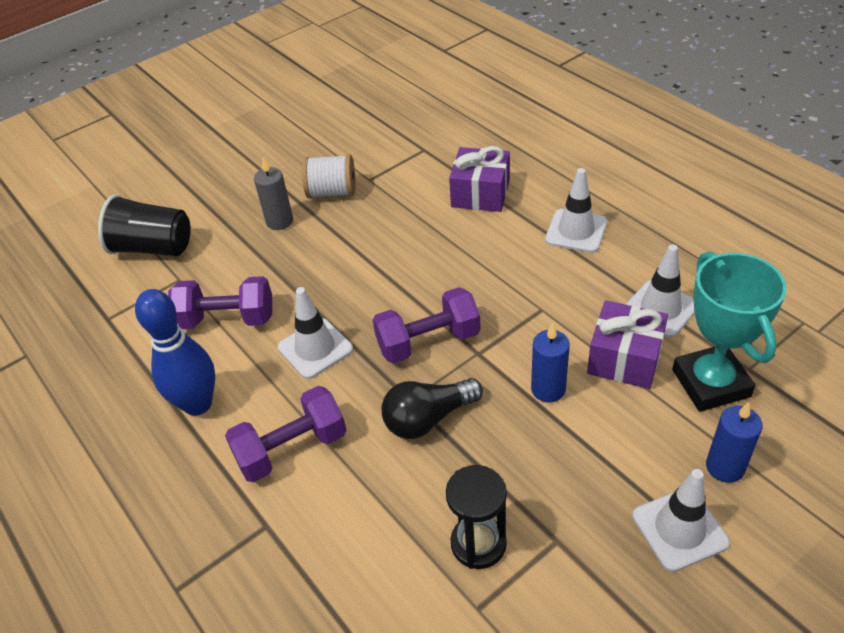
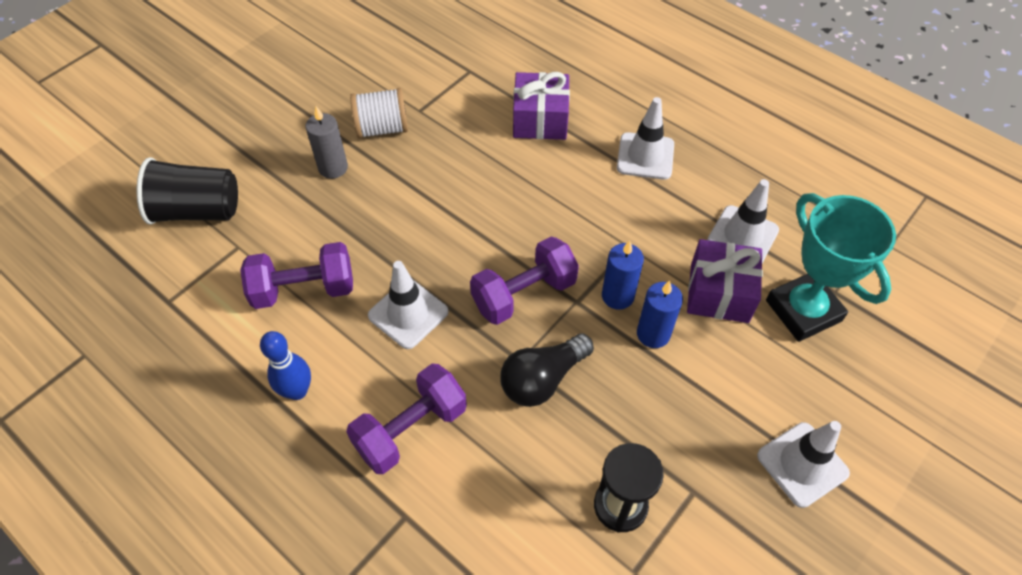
camera: 15 degrees left, 10 degrees up
blue bowling pin [135,289,215,416] -> blue bowling pin [260,331,311,400], size x0.66
blue candle [706,402,763,483] -> blue candle moved to [602,240,644,310]

